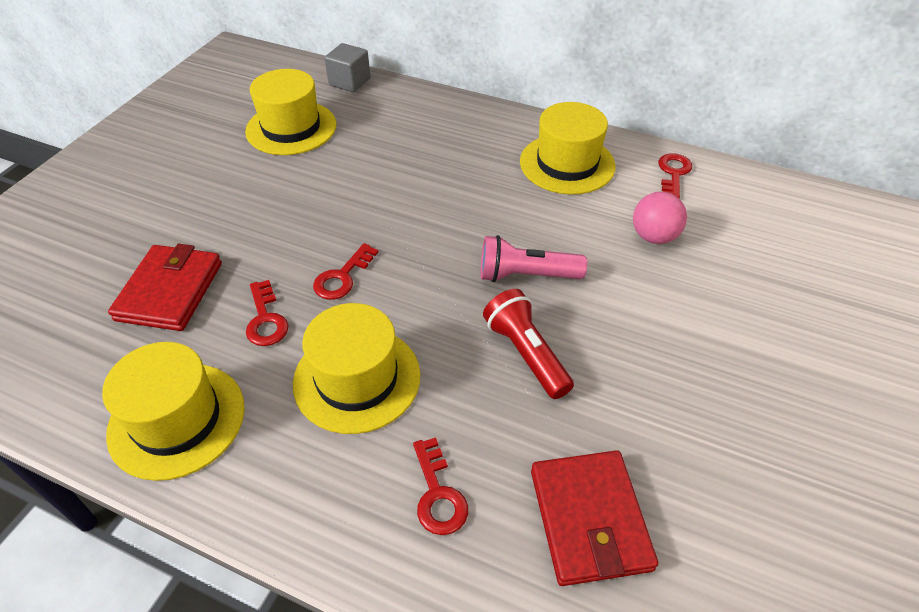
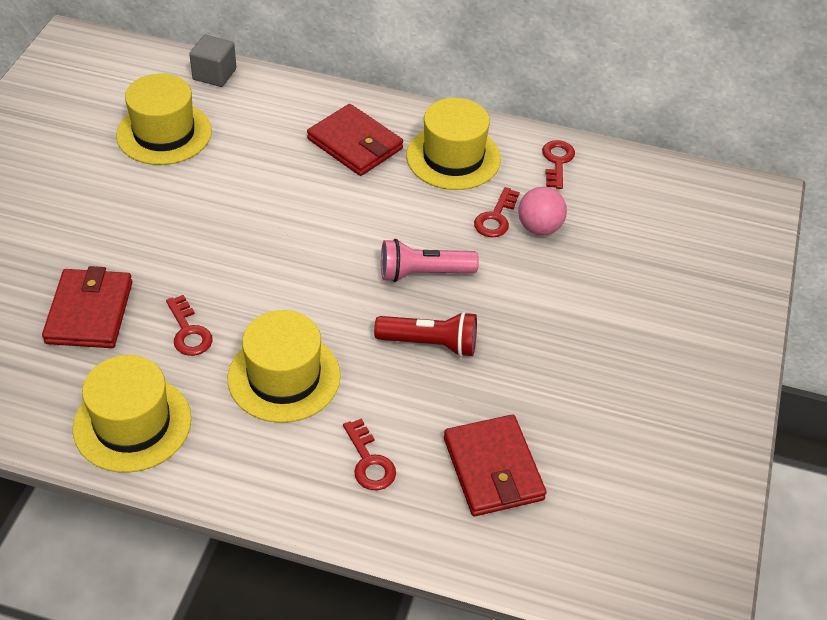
camera: 10 degrees left, 0 degrees up
red key [313,243,378,300] -> red key moved to [474,187,520,237]
red flashlight [483,289,574,399] -> red flashlight turned 135 degrees clockwise [374,311,477,357]
none -> red wallet [307,104,403,176]

